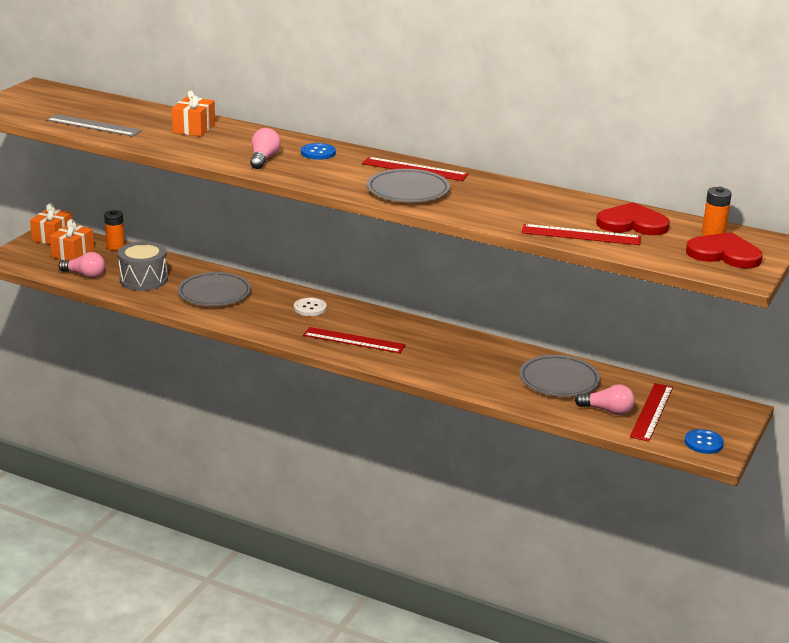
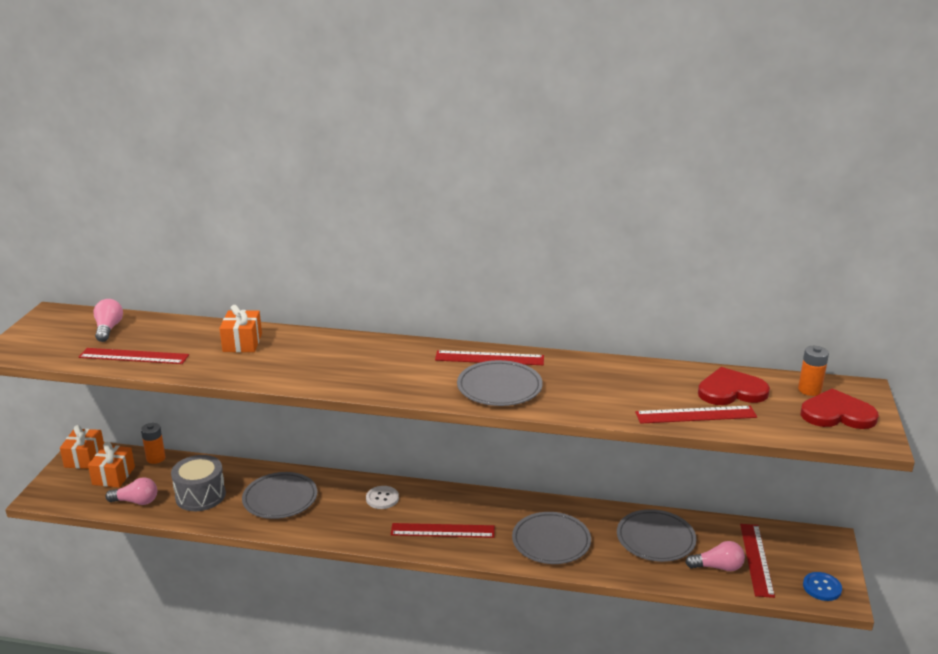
camera: 15 degrees left, 0 degrees up
grey ruler [46,114,142,137] -> red ruler [79,348,189,364]
pink light bulb [250,128,281,169] -> pink light bulb moved to [93,299,123,342]
blue button [301,143,336,160] -> none
none -> grey plate [512,512,591,564]

